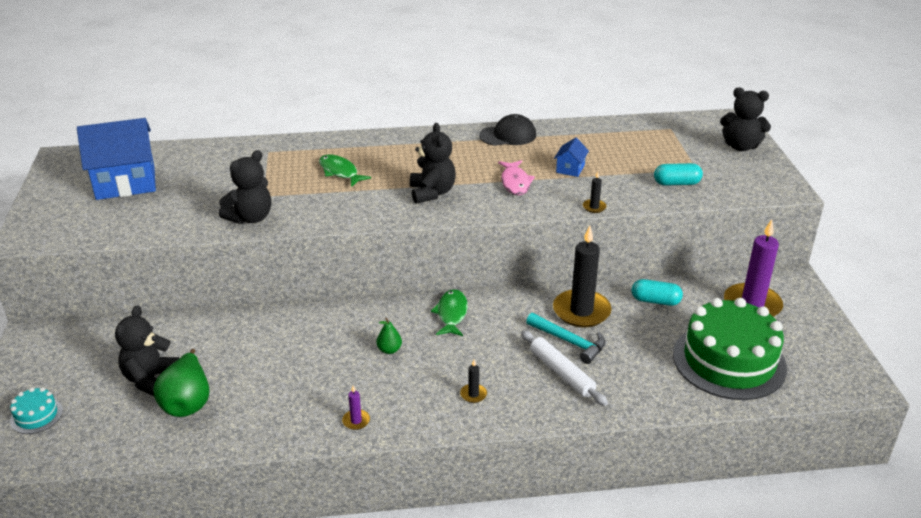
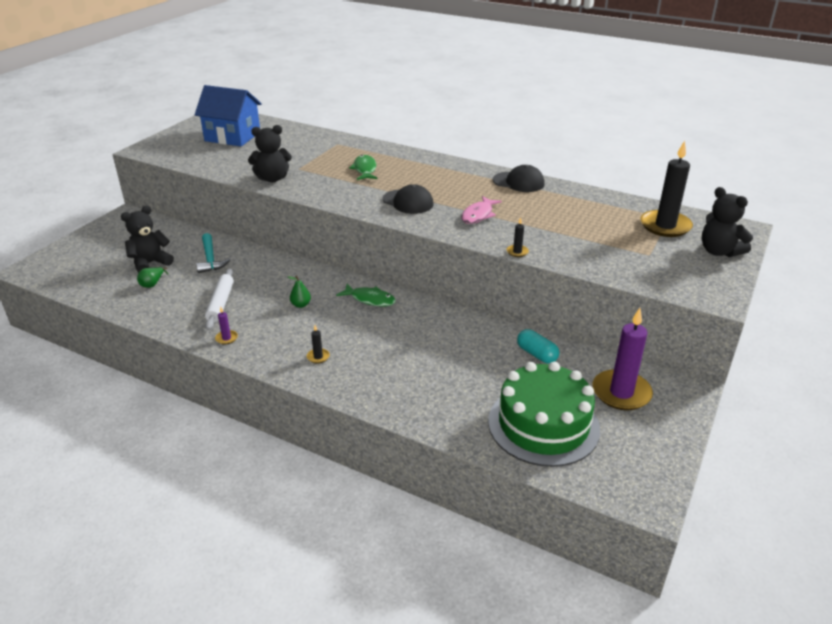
camera: 35 degrees right, 0 degrees up
turquoise cake [10,387,63,434] -> none
green pear [153,349,210,417] -> green pear [137,267,168,288], size x0.51
black teddy bear [410,123,456,204] -> black cap [383,184,434,214]
green fish [431,289,468,336] -> green fish turned 75 degrees clockwise [336,284,396,306]
white rolling pin [521,330,608,406] -> white rolling pin moved to [205,268,234,330]
turquoise hammer [526,313,605,364] -> turquoise hammer moved to [196,233,230,273]
black candle [553,226,612,327] -> black candle moved to [640,141,693,237]
blue house [554,138,589,177] -> none
turquoise capsule [654,163,703,186] -> none

